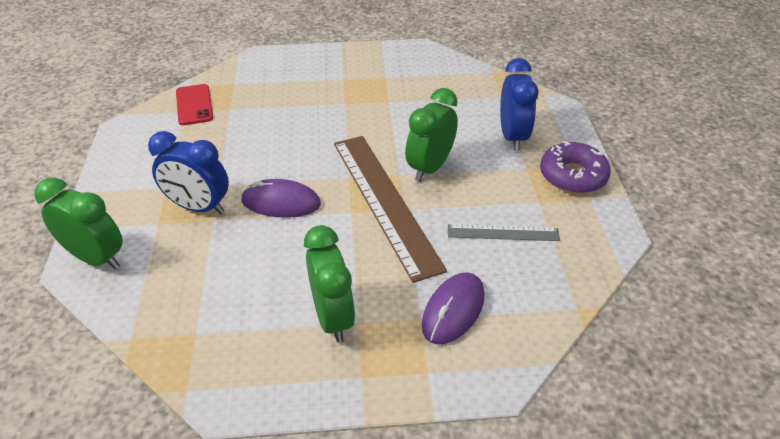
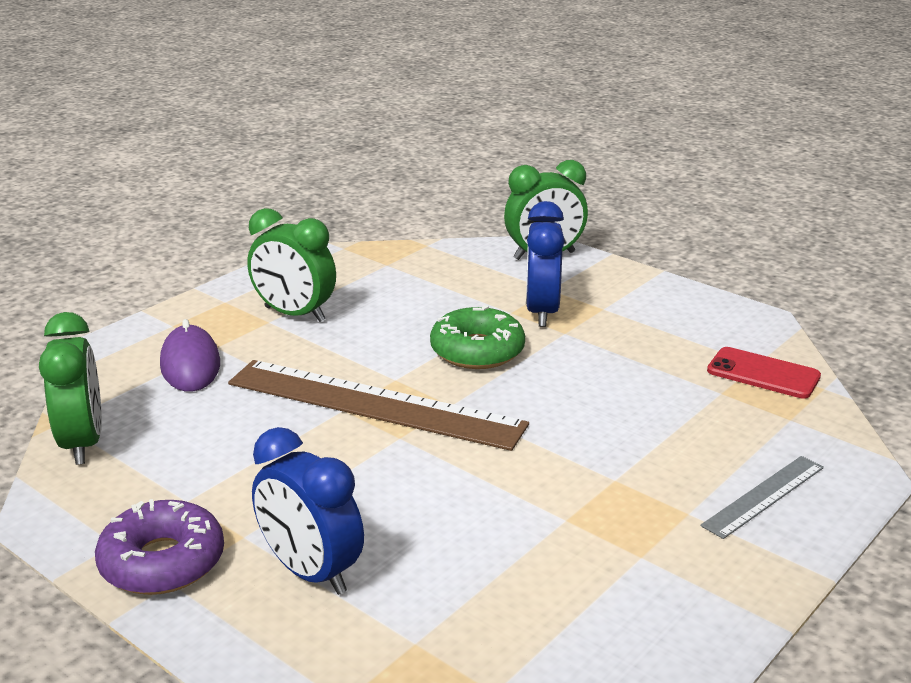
camera: 135 degrees right, 15 degrees down
blue clock [148,131,229,214] -> blue clock turned 60 degrees counterclockwise [526,201,565,327]
purple mouse [241,179,321,218] -> green donut [430,305,525,369]
green clock [405,88,458,182] -> green clock moved to [39,312,102,465]
grey ruler [448,224,560,241] -> grey ruler moved to [700,456,824,539]

